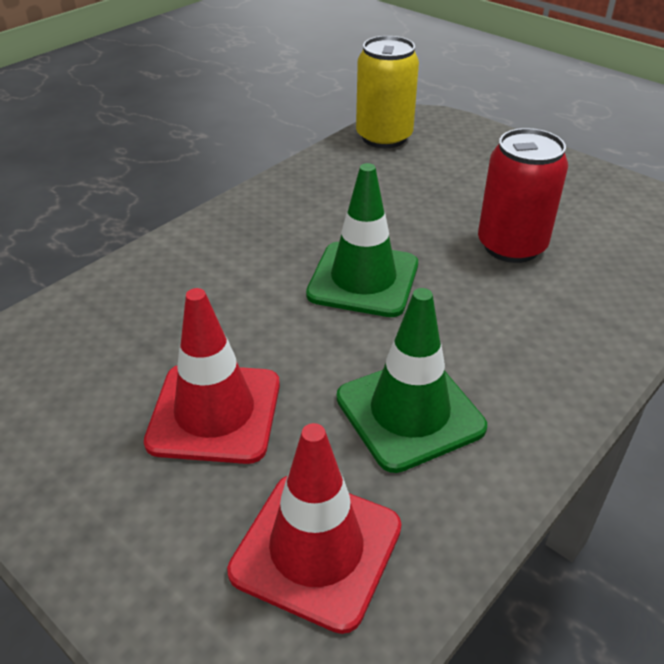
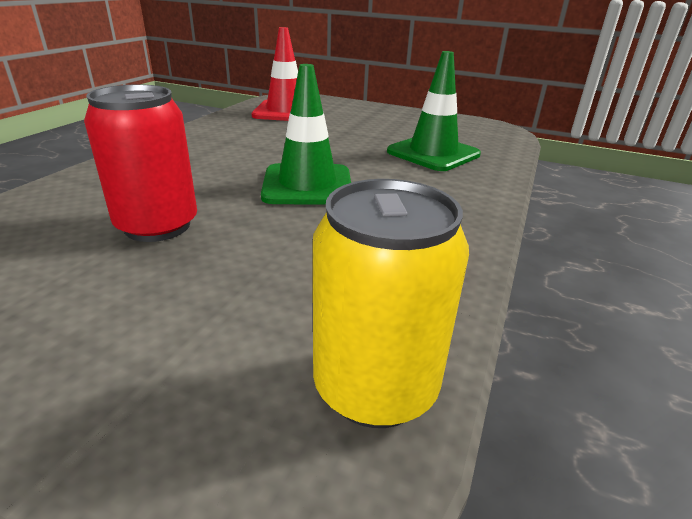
camera: 160 degrees right, 10 degrees down
red traffic cone [144,288,280,464] -> none
green traffic cone [336,288,487,473] -> green traffic cone moved to [387,51,481,171]

